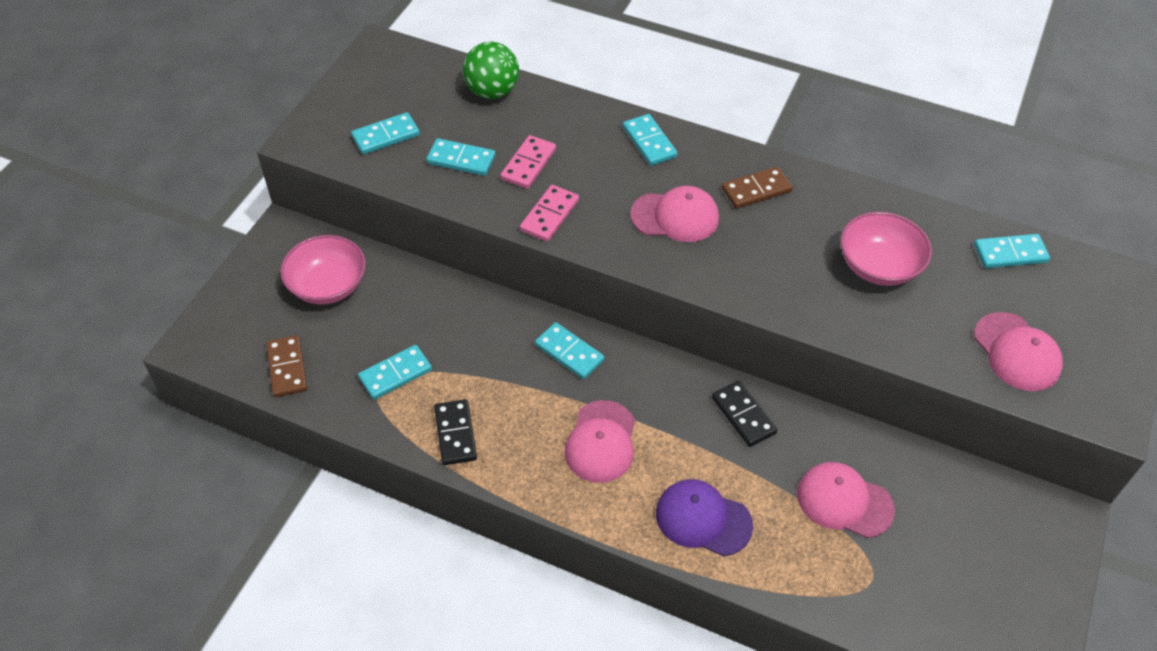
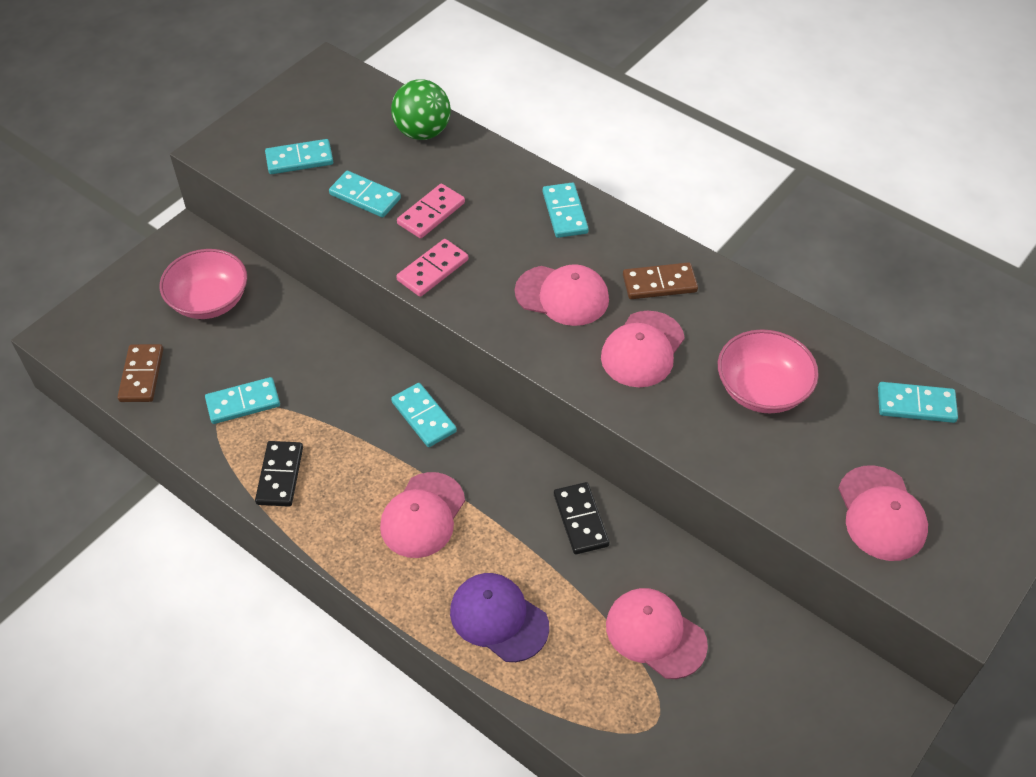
camera: 15 degrees right, 0 degrees up
none -> pink cap [601,311,685,387]

